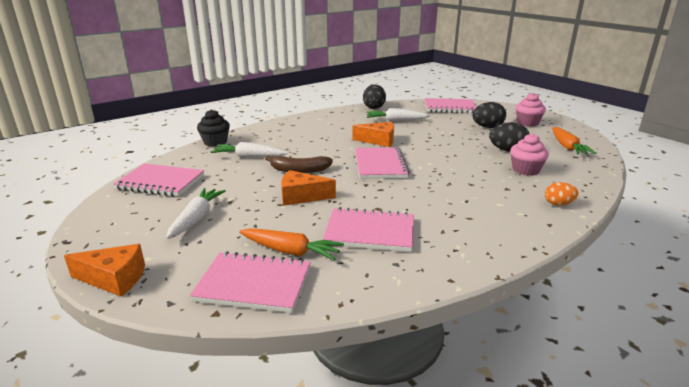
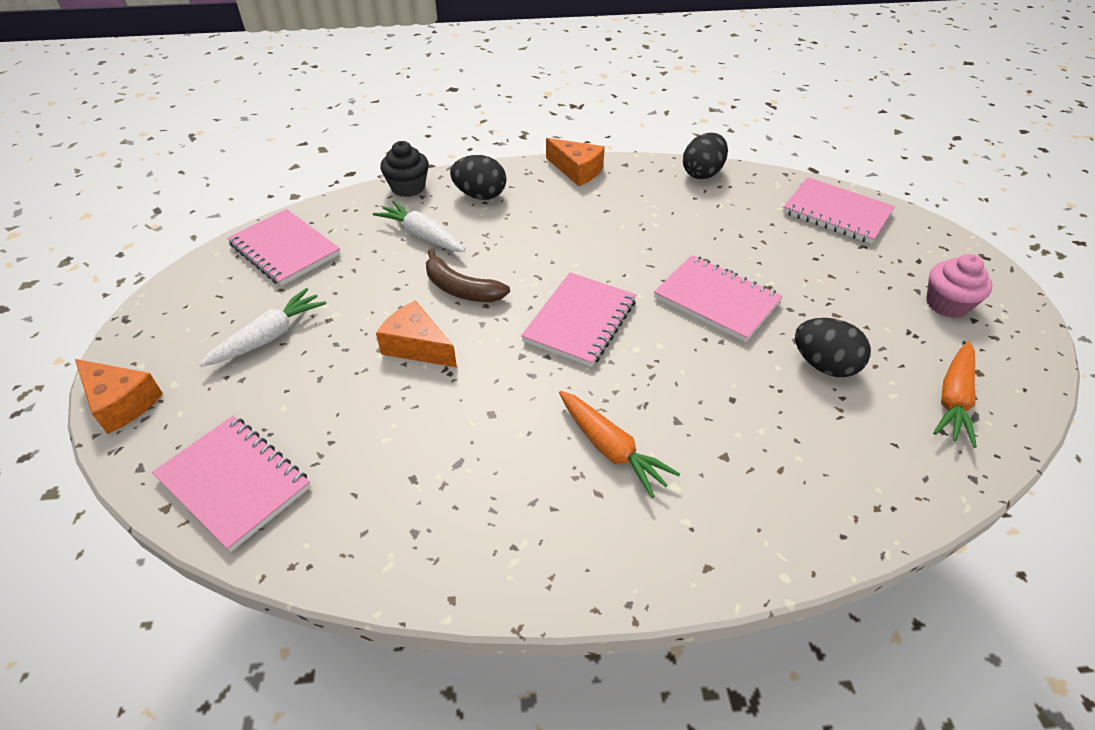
camera: 30 degrees right, 20 degrees up
orange carrot [239,228,344,261] -> orange carrot moved to [559,391,680,498]
pink notebook [323,207,414,252] -> pink notebook moved to [654,255,783,342]
orange cheese [352,122,394,147] -> orange cheese moved to [546,138,605,186]
white carrot [367,108,430,122] -> none
black egg [473,102,506,128] -> black egg moved to [450,155,506,200]
pink cupcake [510,133,549,176] -> none
orange egg [545,182,579,206] -> none

